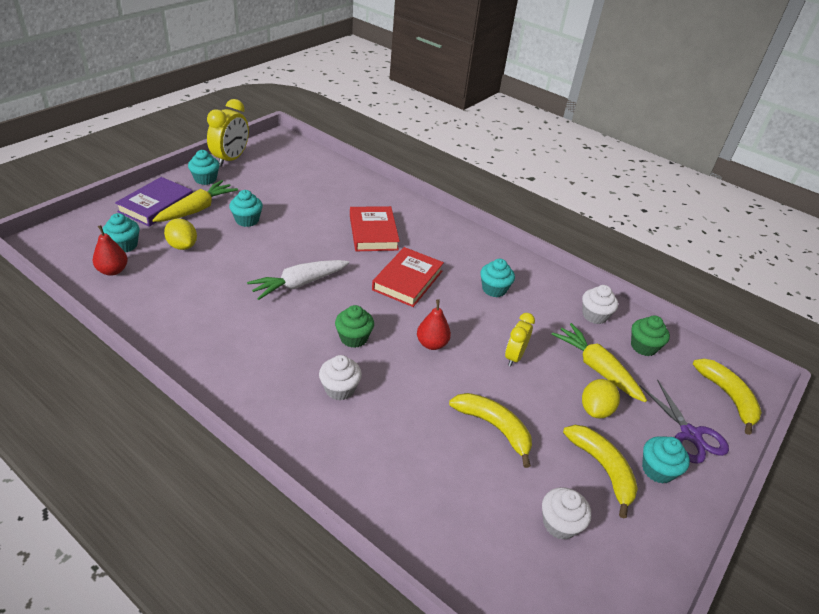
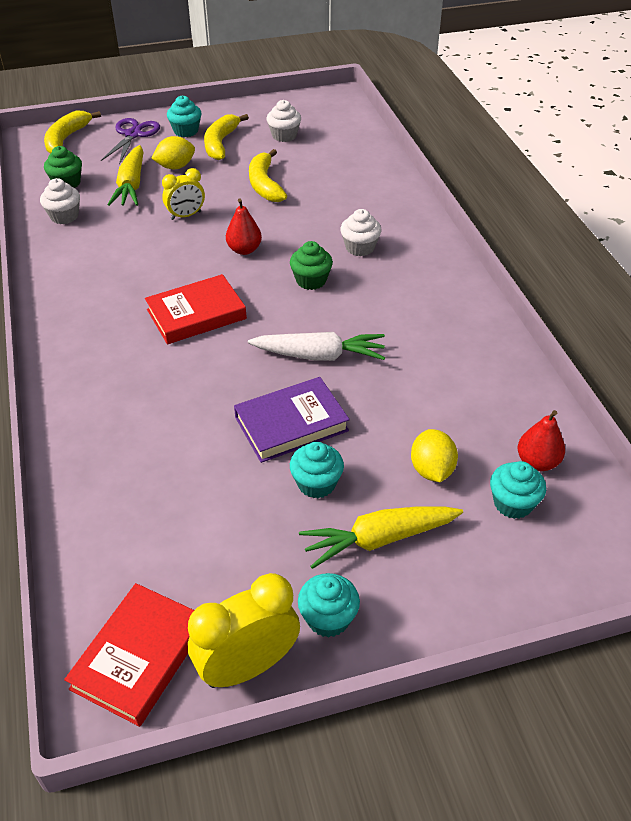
camera: 140 degrees left, 5 degrees up
purple book [115,177,193,227] -> purple book moved to [234,377,350,463]
red book [350,206,400,251] -> red book moved to [64,583,194,727]
turquoise cupcake [480,259,515,297] -> none

